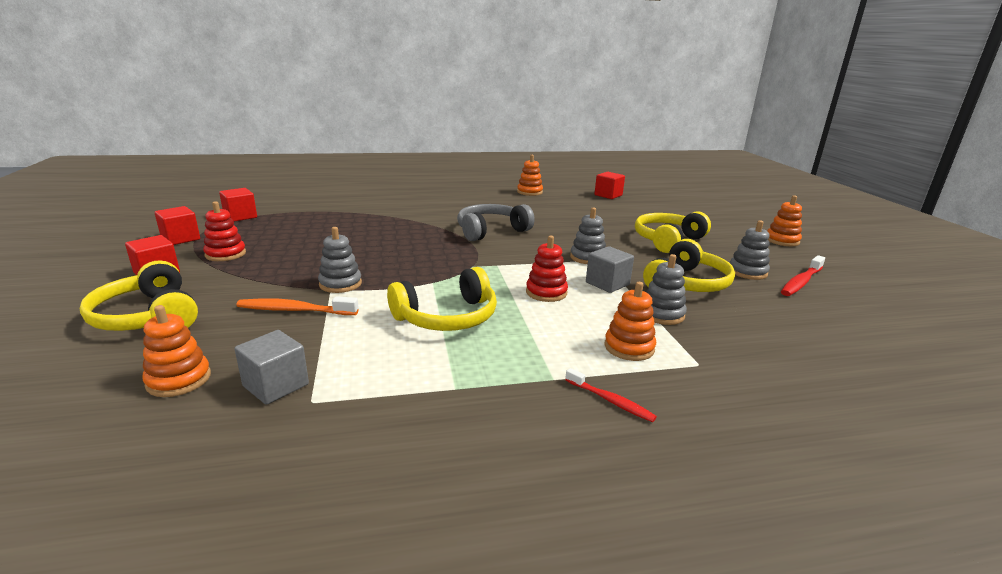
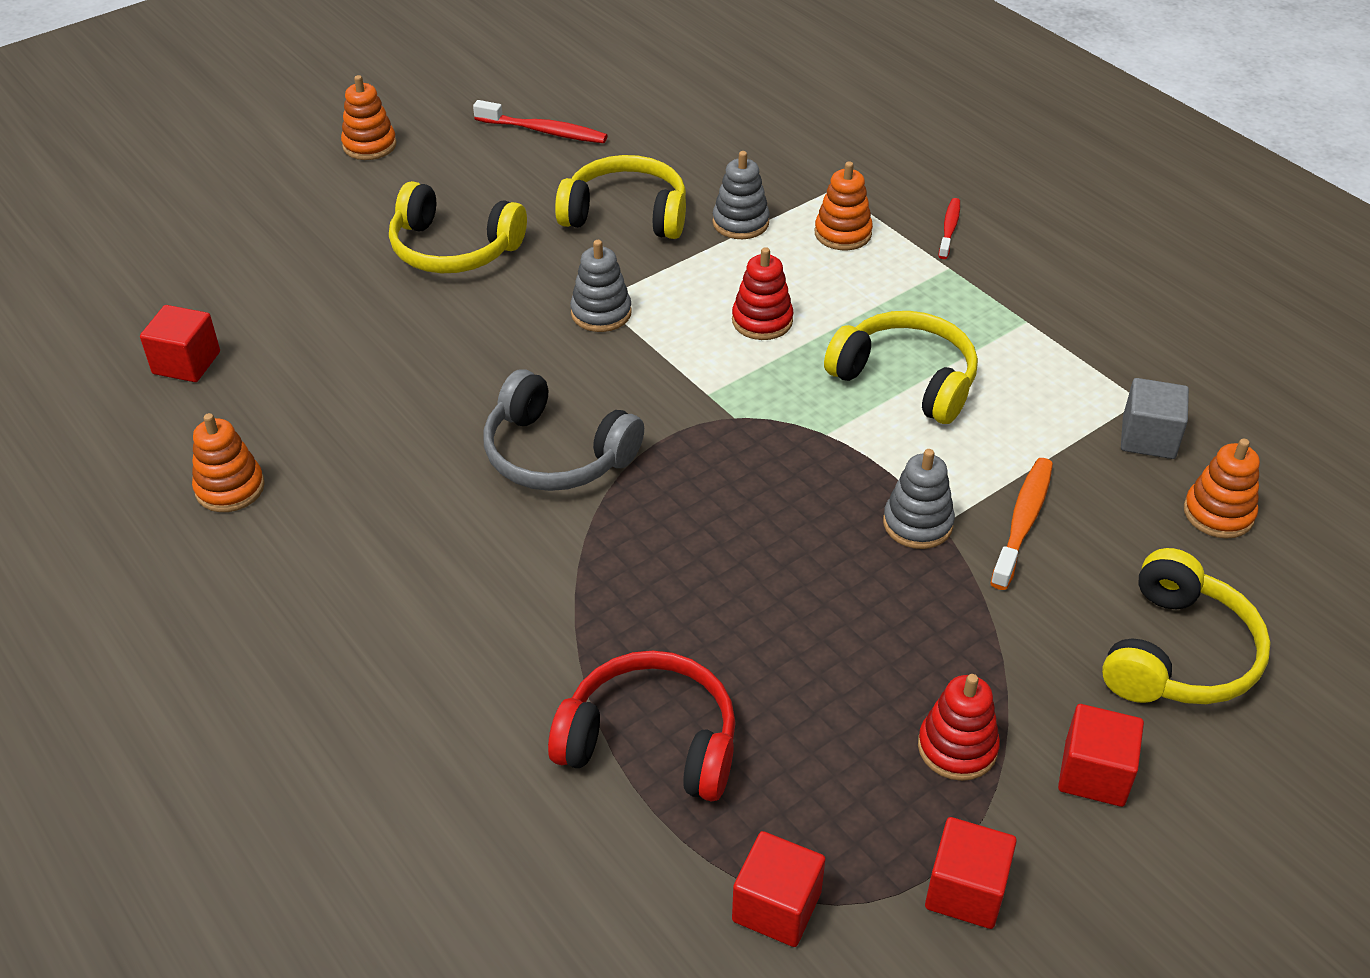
camera: 115 degrees left, 20 degrees up
orange toothbrush [236,296,359,315] -> orange toothbrush turned 135 degrees counterclockwise [990,458,1053,590]
grey cube [586,246,634,293] -> none
grey stacking toy [730,221,770,280] -> none
none -> red headphones [548,651,736,802]

